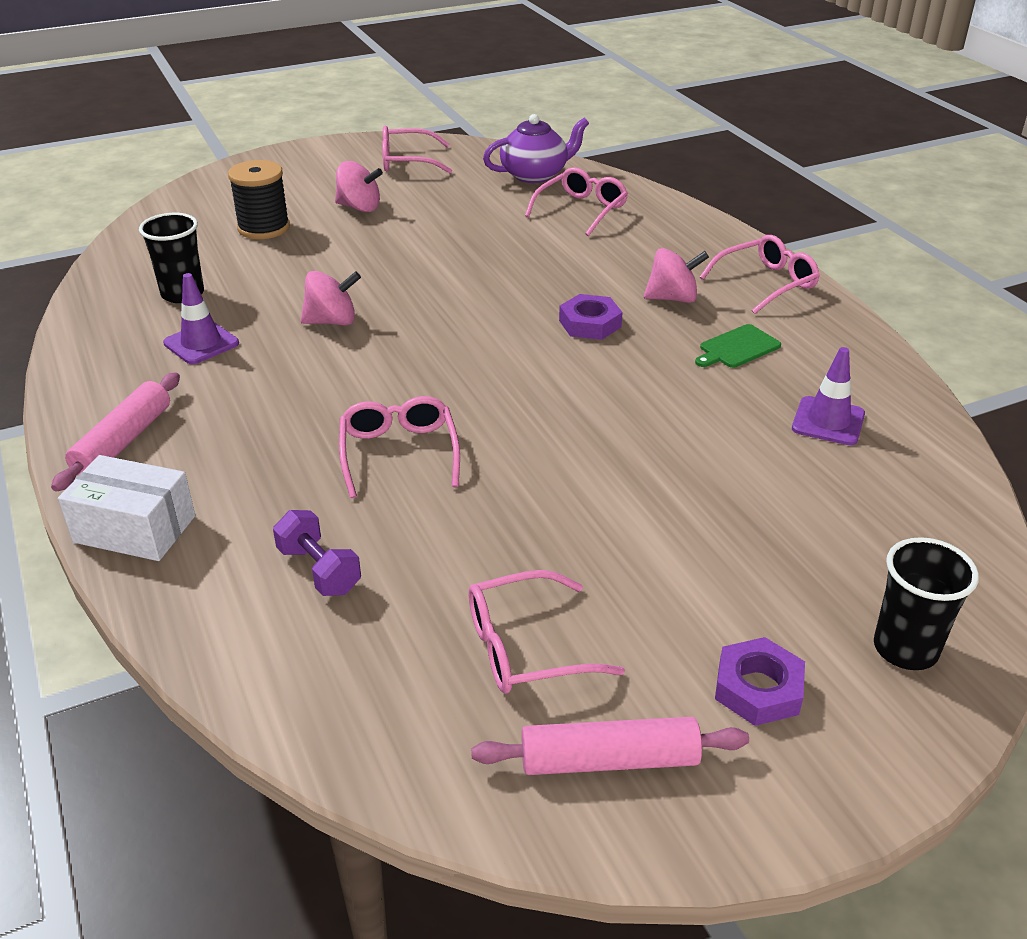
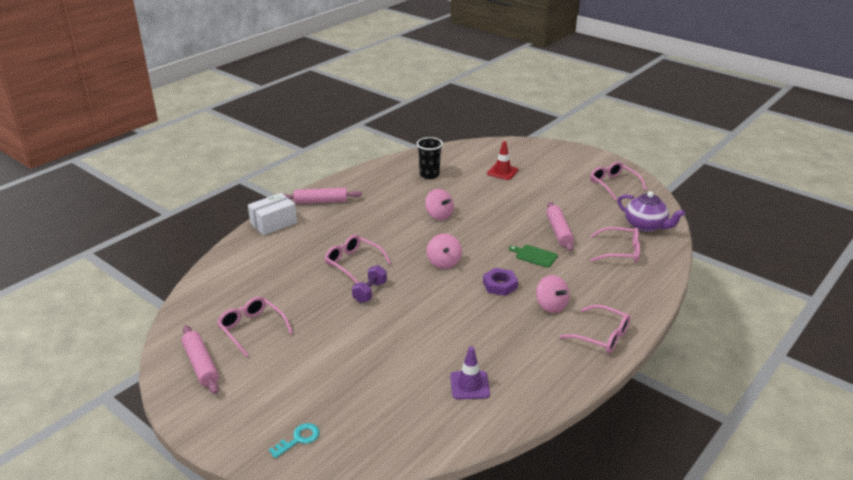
camera: 65 degrees right, 5 degrees down
white box [58,455,195,561] -> white box turned 60 degrees clockwise [248,193,297,235]
purple traffic cone [163,273,239,364] -> none
black spool [228,160,290,239] -> red traffic cone [487,141,518,180]
purple dumbbell [273,510,361,596] -> purple dumbbell moved to [352,265,387,303]
pink spinning top [335,161,383,212] -> pink spinning top moved to [427,234,462,269]
pink glasses [339,396,460,498] -> pink glasses turned 105 degrees counterclockwise [324,235,391,284]
green cutting board [695,324,781,368] -> green cutting board moved to [509,245,558,268]
purple nut [715,637,805,726] -> none
black cup [874,537,979,670] -> turquoise key [268,423,320,458]
none -> pink rolling pin [546,202,574,251]

